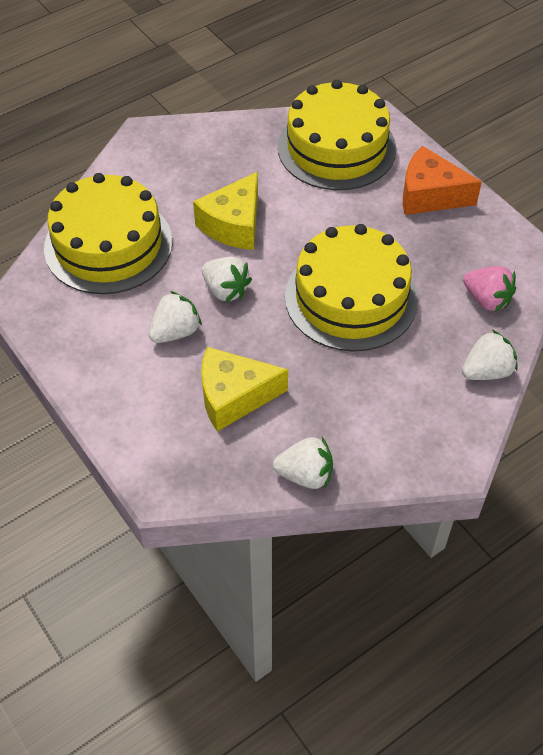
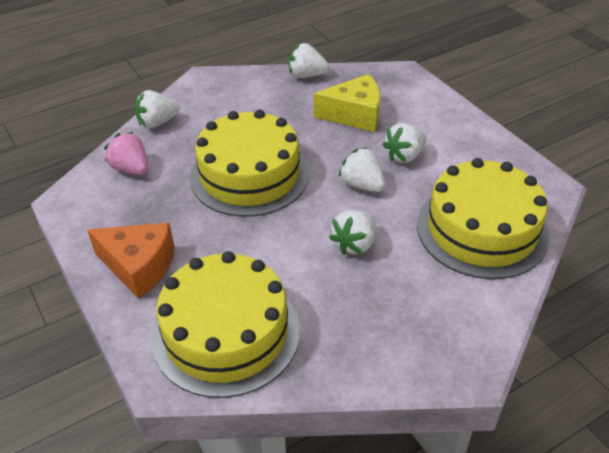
camera: 175 degrees left, 10 degrees down
yellow cheese [193,172,258,250] -> white strawberry [329,210,376,255]

